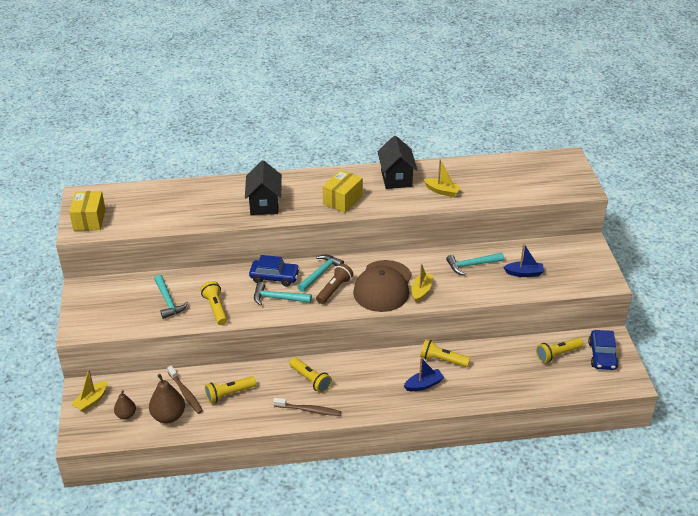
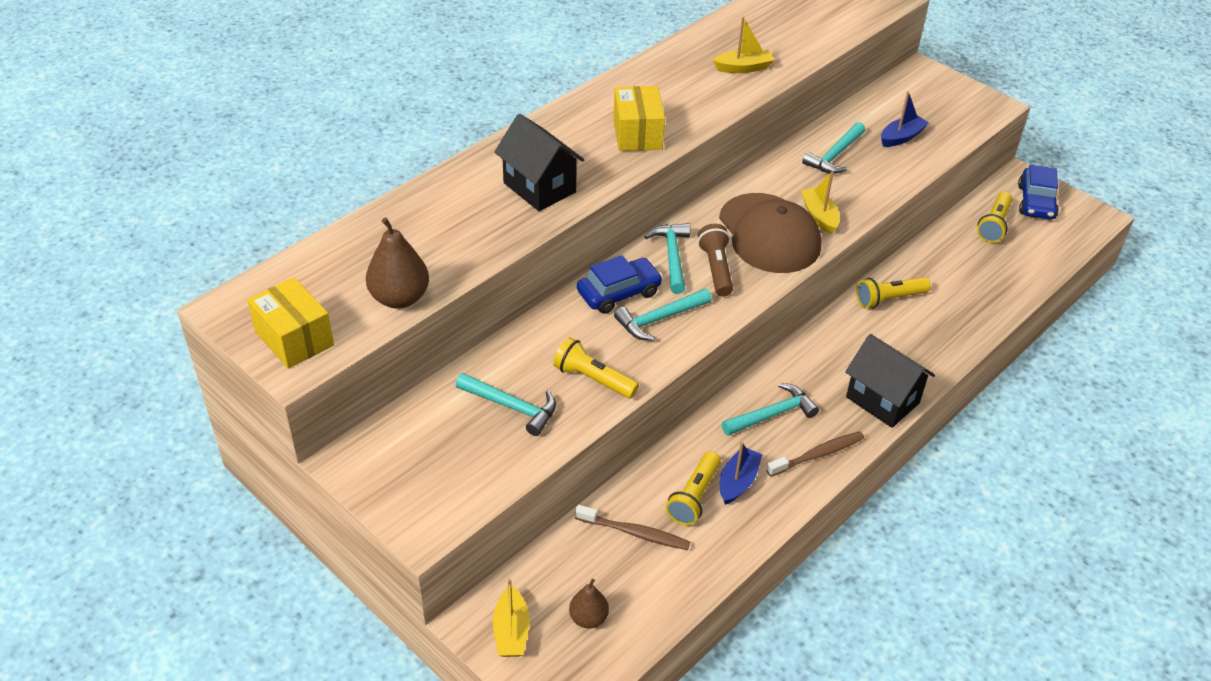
camera: 40 degrees left, 5 degrees up
brown pear [149,374,185,423] -> brown pear moved to [366,218,429,309]
yellow flashlight [289,358,332,393] -> turquoise hammer [722,383,819,436]
black house [377,136,417,189] -> black house moved to [845,334,935,428]
blue boat [404,358,444,391] -> blue boat moved to [720,442,763,505]
blue car [588,330,619,370] -> blue car turned 45 degrees clockwise [1018,165,1059,219]

